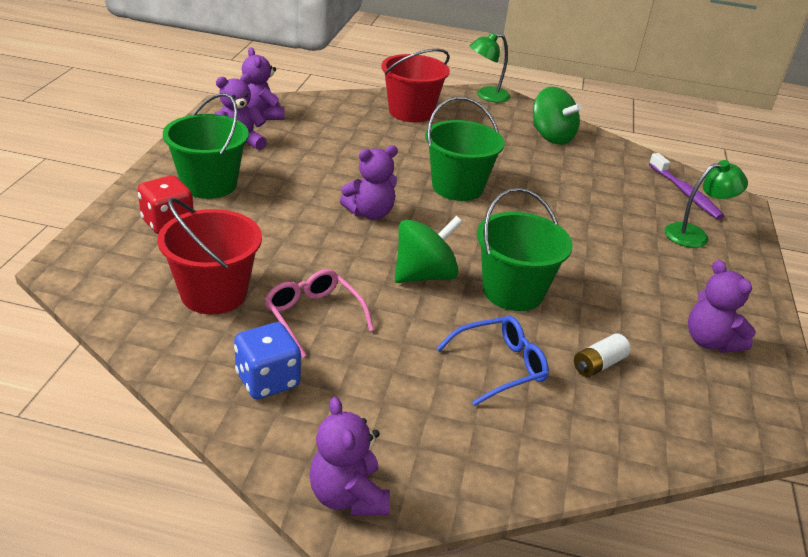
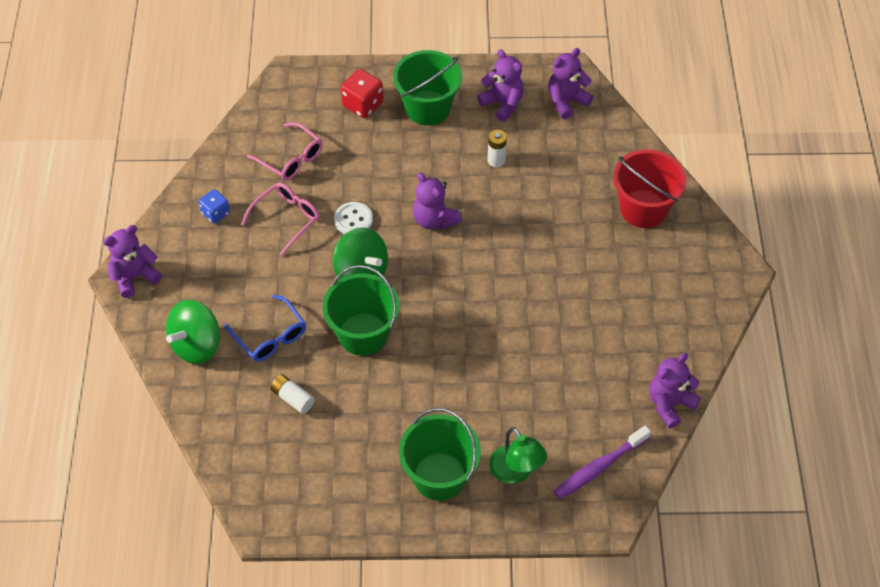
camera: 80 degrees right, 20 degrees up
red bucket [157,198,262,314] -> pink glasses [247,122,323,180]
blue dice [234,322,301,399] -> blue dice [199,189,230,224], size x0.67
green bucket [425,97,505,201] -> green bucket moved to [399,408,481,501]
green lamp [470,32,511,103] -> none
green spinning top [533,86,582,145] -> green spinning top moved to [166,300,220,364]
purple teddy bear [688,260,756,353] -> purple teddy bear moved to [650,353,701,428]
none -> white button [334,202,373,234]
none -> white battery [487,130,507,167]

